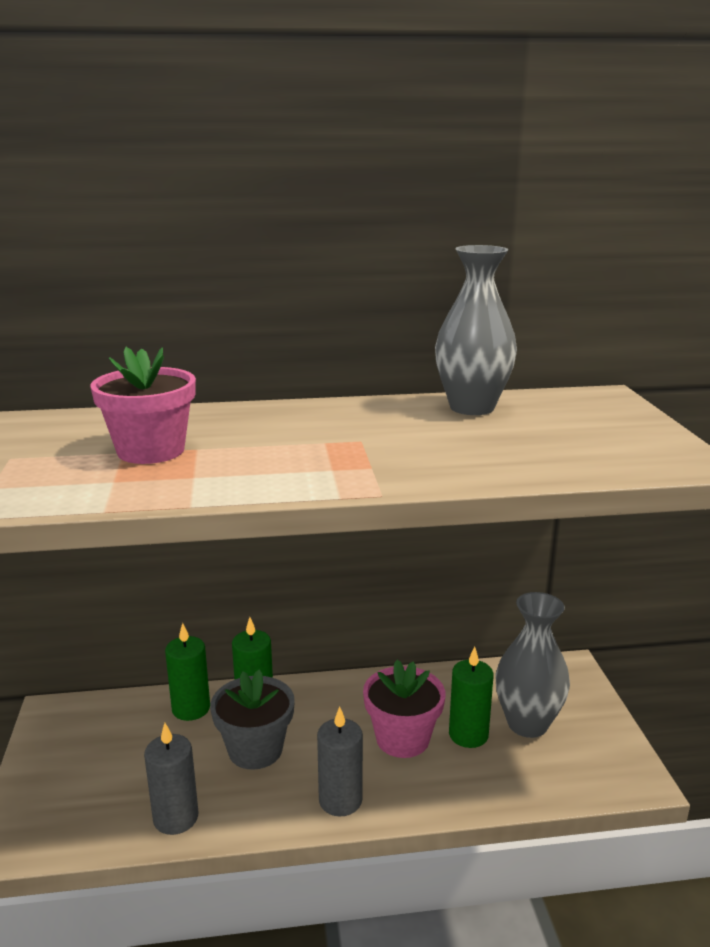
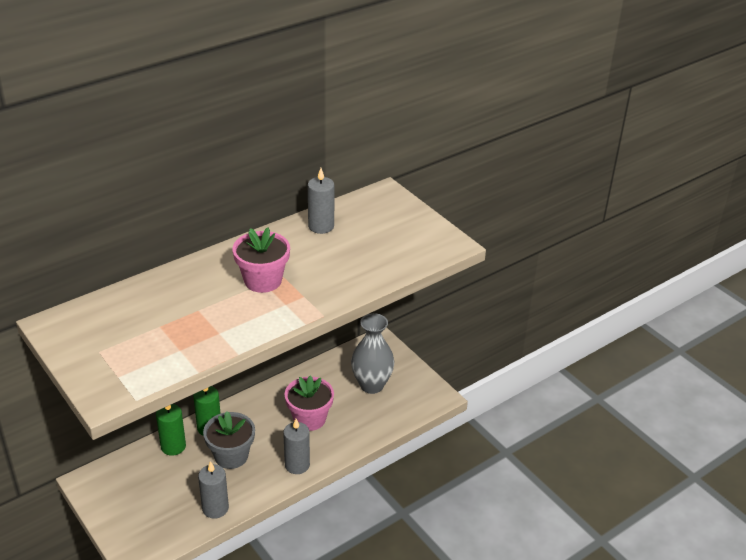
camera: 30 degrees left, 15 degrees up
pink flower pot [91,347,196,464] -> pink flower pot moved to [233,228,290,293]
grey vase [435,245,517,415] -> grey candle [308,168,334,234]
green candle [449,647,494,748] -> none

